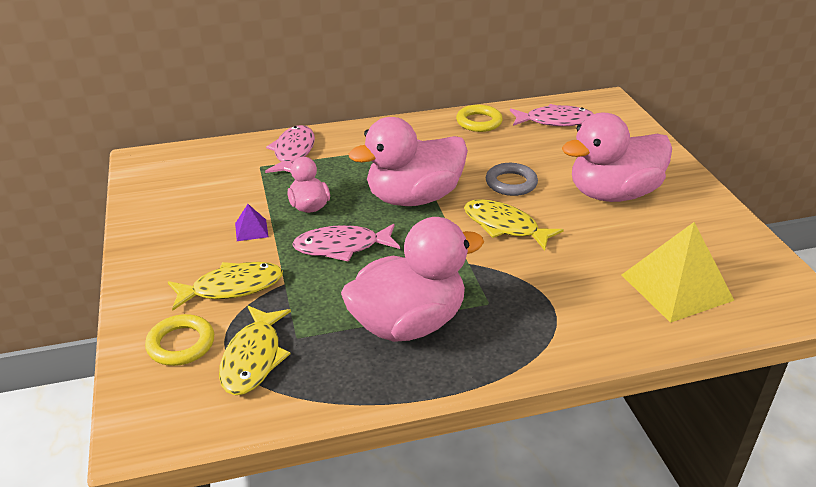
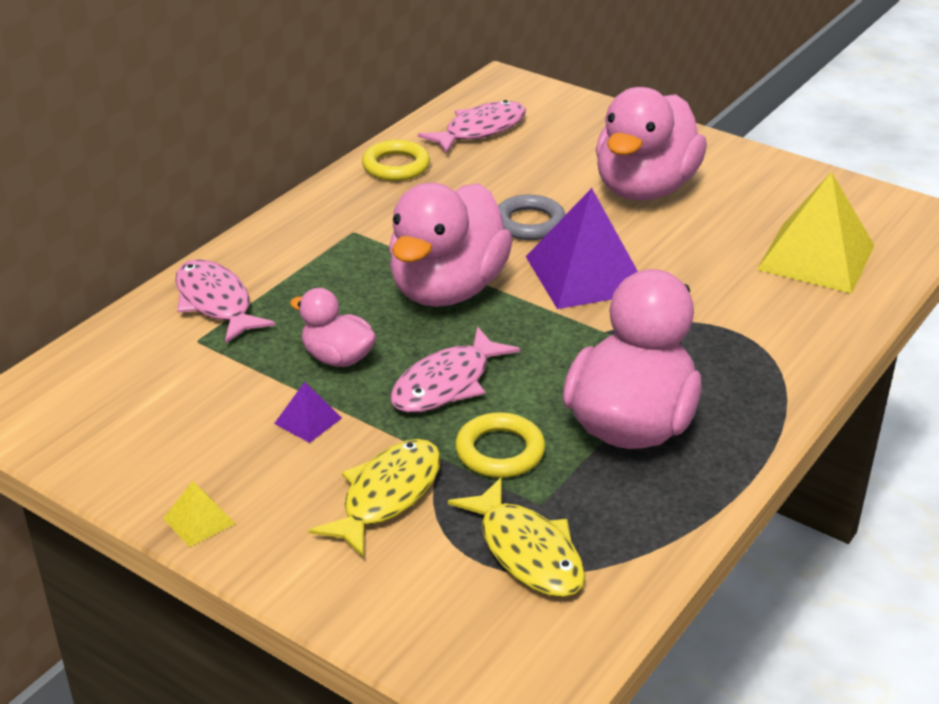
camera: 40 degrees left, 0 degrees up
yellow ring [145,314,214,366] -> yellow ring moved to [455,412,545,478]
yellow fish [464,199,564,251] -> purple pyramid [526,188,638,309]
none -> yellow pyramid [163,481,235,547]

